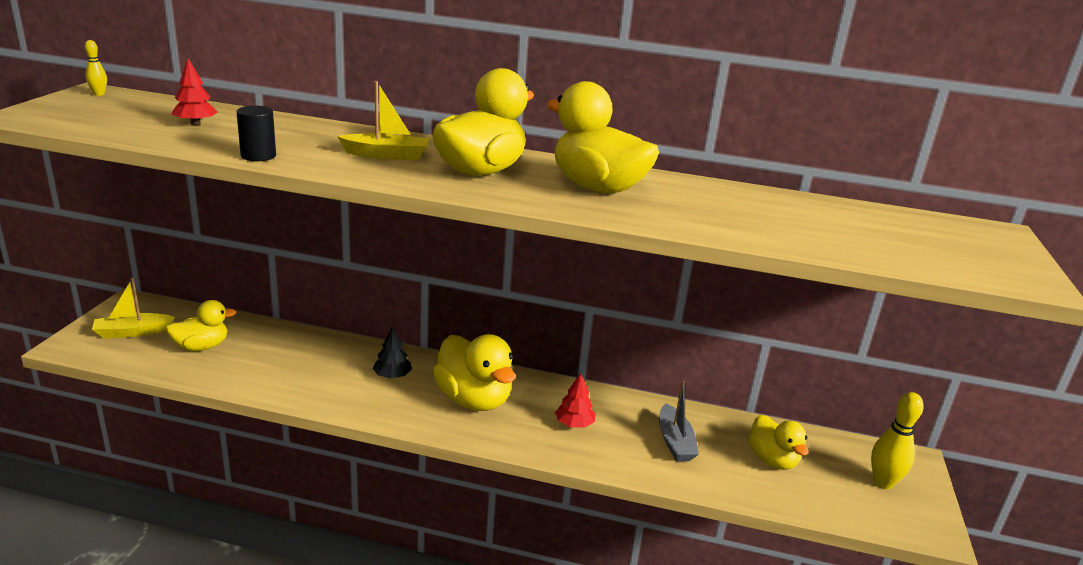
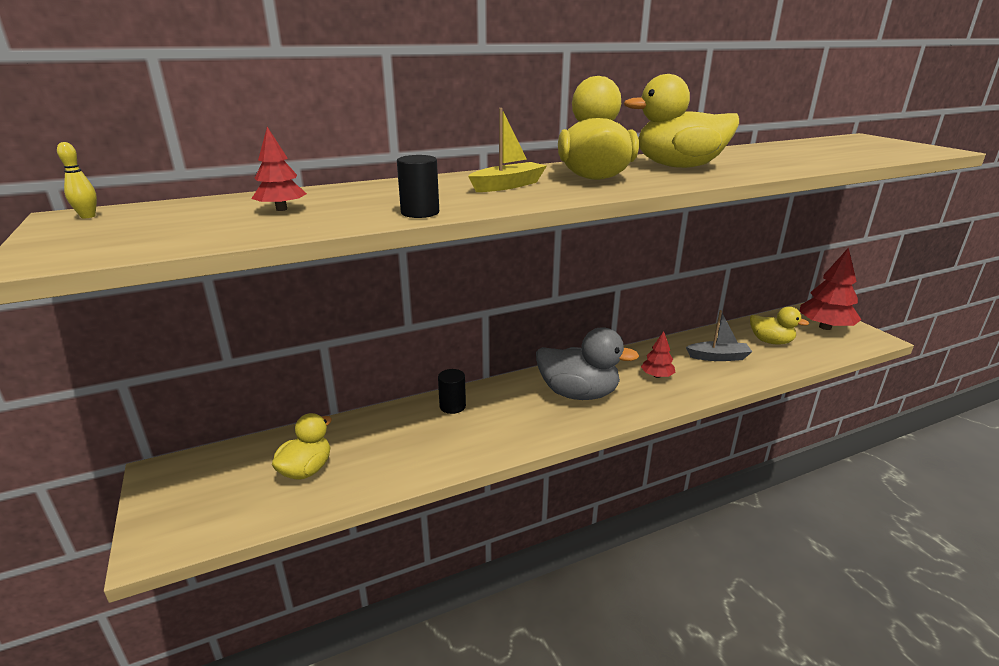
camera: 35 degrees left, 0 degrees up
yellow boat [92,278,174,338] -> none
black tree [373,326,412,378] -> none
yellow duck [433,334,516,411] -> grey duck [536,327,639,400]
grey boat [659,381,699,462] -> grey boat turned 45 degrees counterclockwise [686,310,752,361]
yellow bowling pin [871,392,924,489] -> red tree [799,247,862,330]
none -> black cylinder [438,369,466,414]

